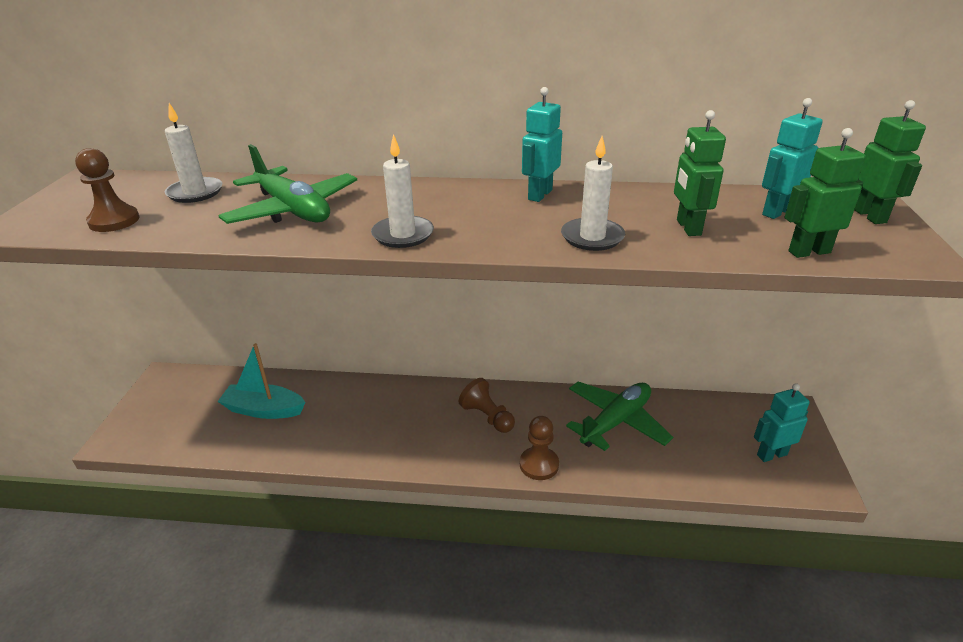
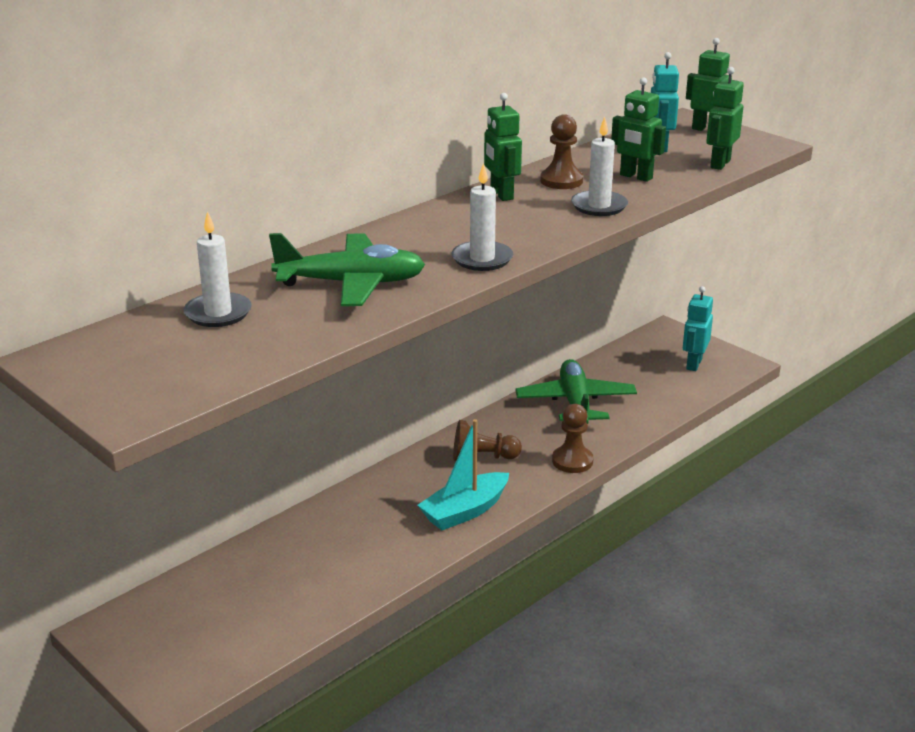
camera: 50 degrees left, 5 degrees down
brown pawn [75,148,139,232] -> brown pawn moved to [540,114,583,189]
turquoise boat [217,343,305,419] -> turquoise boat moved to [418,419,509,530]
turquoise robot [522,87,562,202] -> green robot [484,93,522,201]

